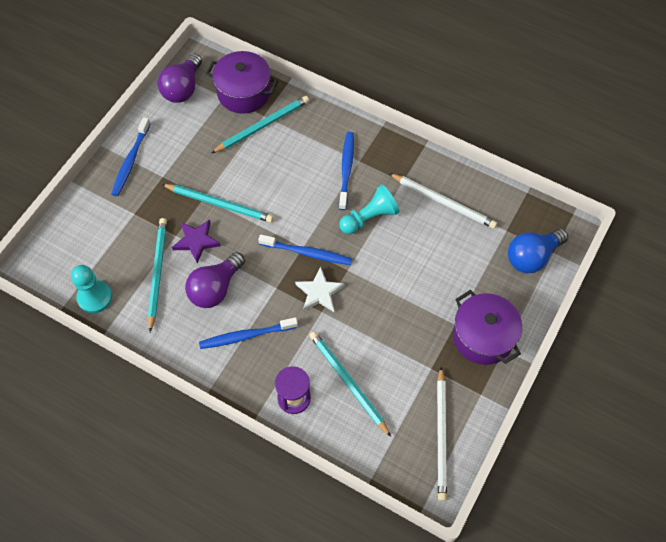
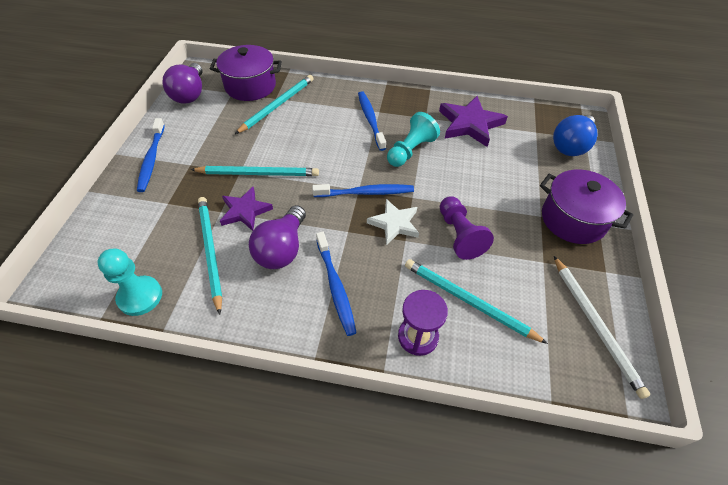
camera: 20 degrees left, 10 degrees down
blue toothbrush [199,317,298,349] -> blue toothbrush turned 75 degrees counterclockwise [316,232,357,336]
white pencil [389,173,497,229] -> purple star [439,96,508,147]
none -> purple pawn [440,196,494,260]

